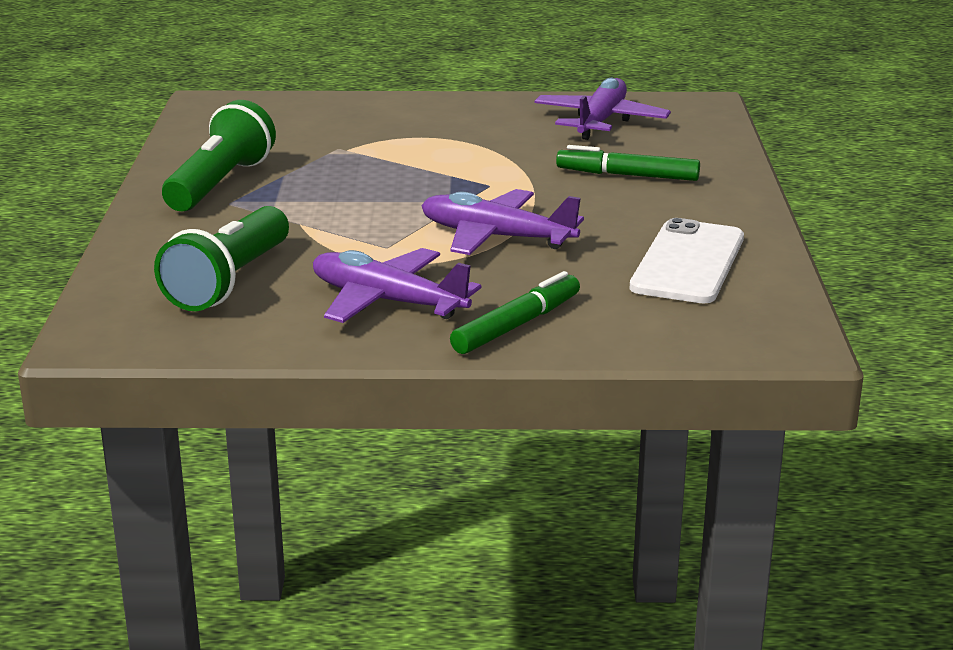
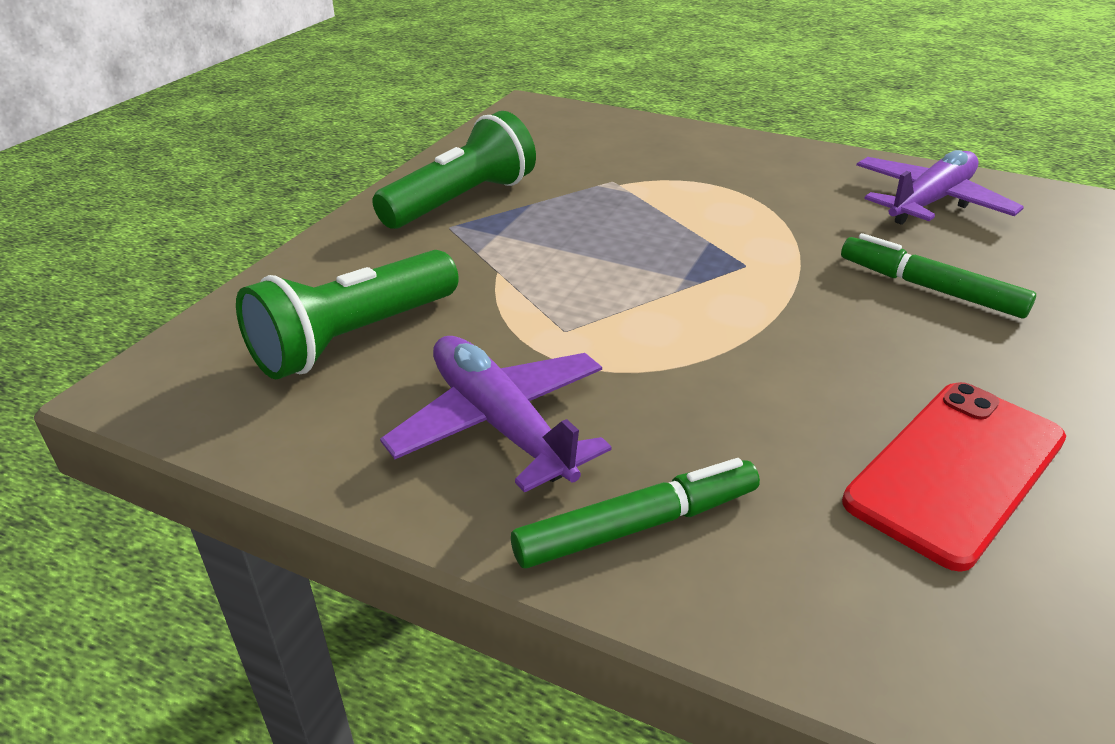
camera: 25 degrees right, 10 degrees up
purple plane [421,189,584,255] -> none
white phone [630,218,744,303] -> red phone [842,382,1066,572]

